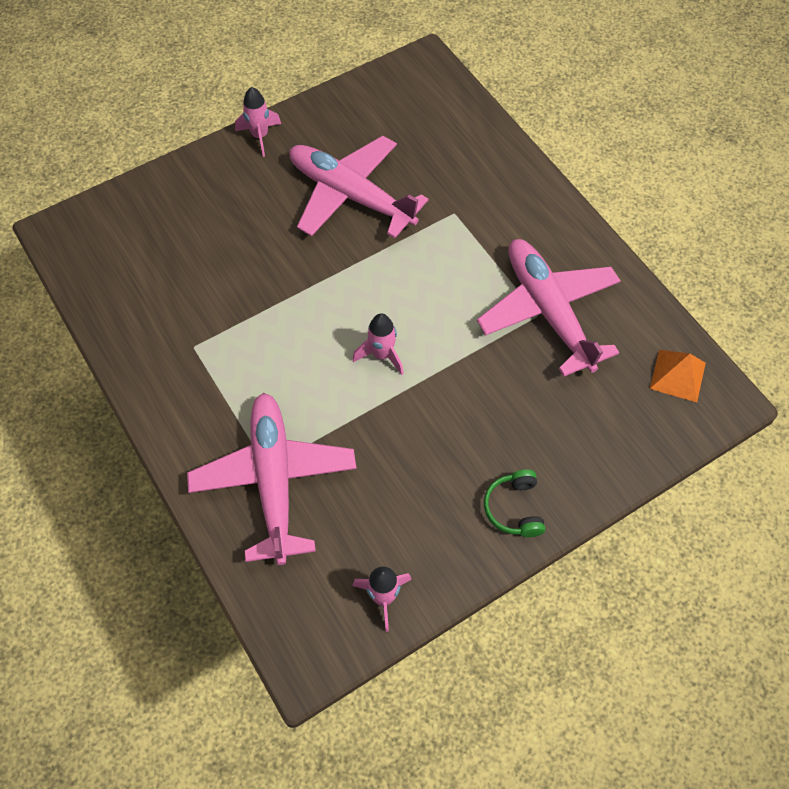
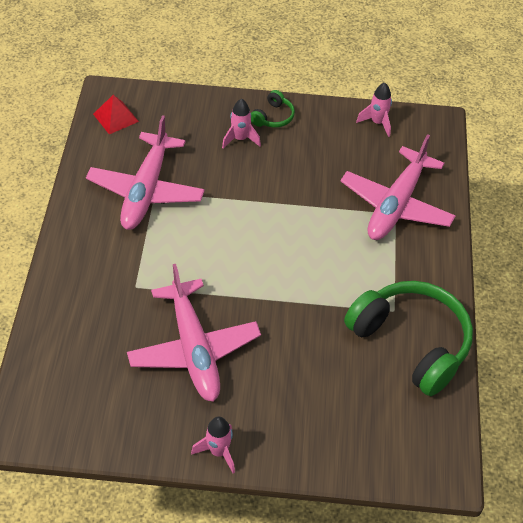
camera: 145 degrees left, 10 degrees down
pink rocket [353,313,404,375] -> pink rocket moved to [222,99,261,148]
orange pyramid [650,350,706,402] -> red pyramid [93,95,139,134]
none -> green headphones [344,281,473,396]

